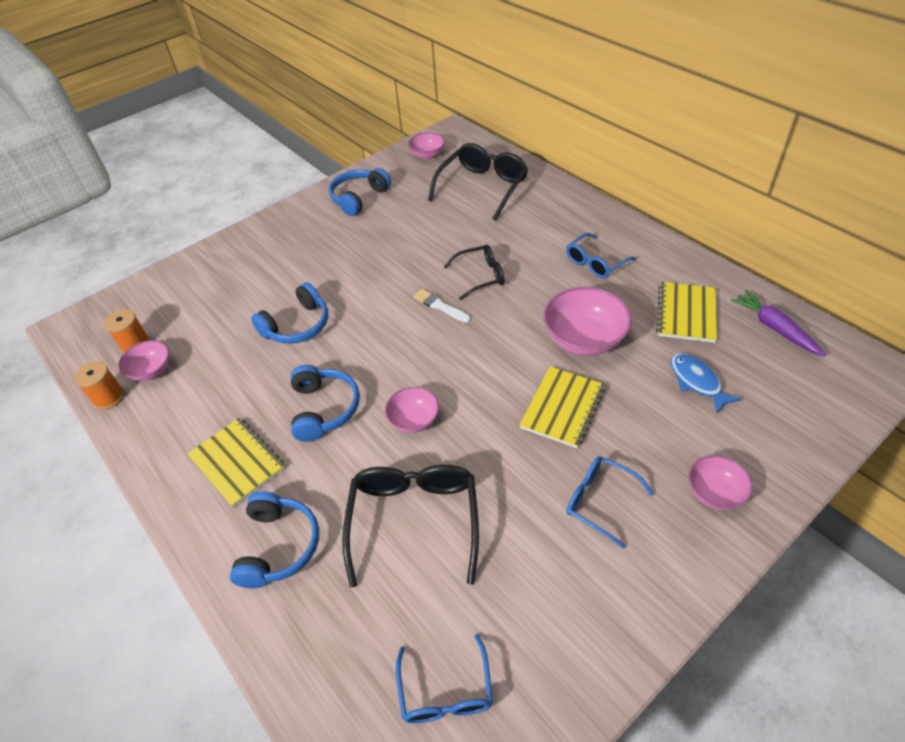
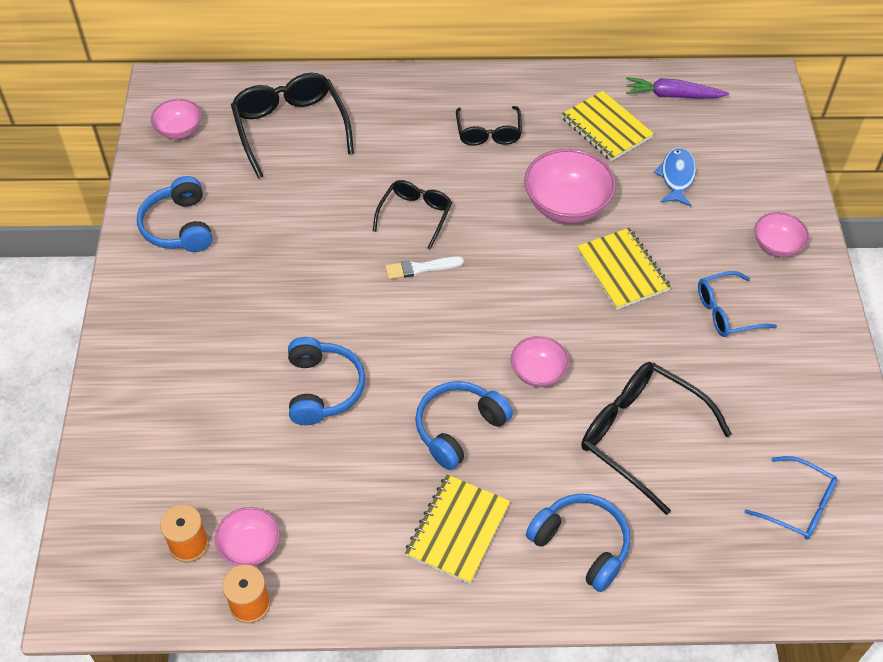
camera: 55 degrees left, 5 degrees up
yellow notebook [187,418,285,508] -> yellow notebook turned 60 degrees counterclockwise [405,474,510,584]
blue headphones [291,365,360,442] -> blue headphones turned 75 degrees counterclockwise [415,381,513,470]
blue glasses [566,233,636,278] -> black glasses [456,106,522,146]
blue fish [670,353,742,414] -> blue fish turned 90 degrees clockwise [654,147,696,206]

